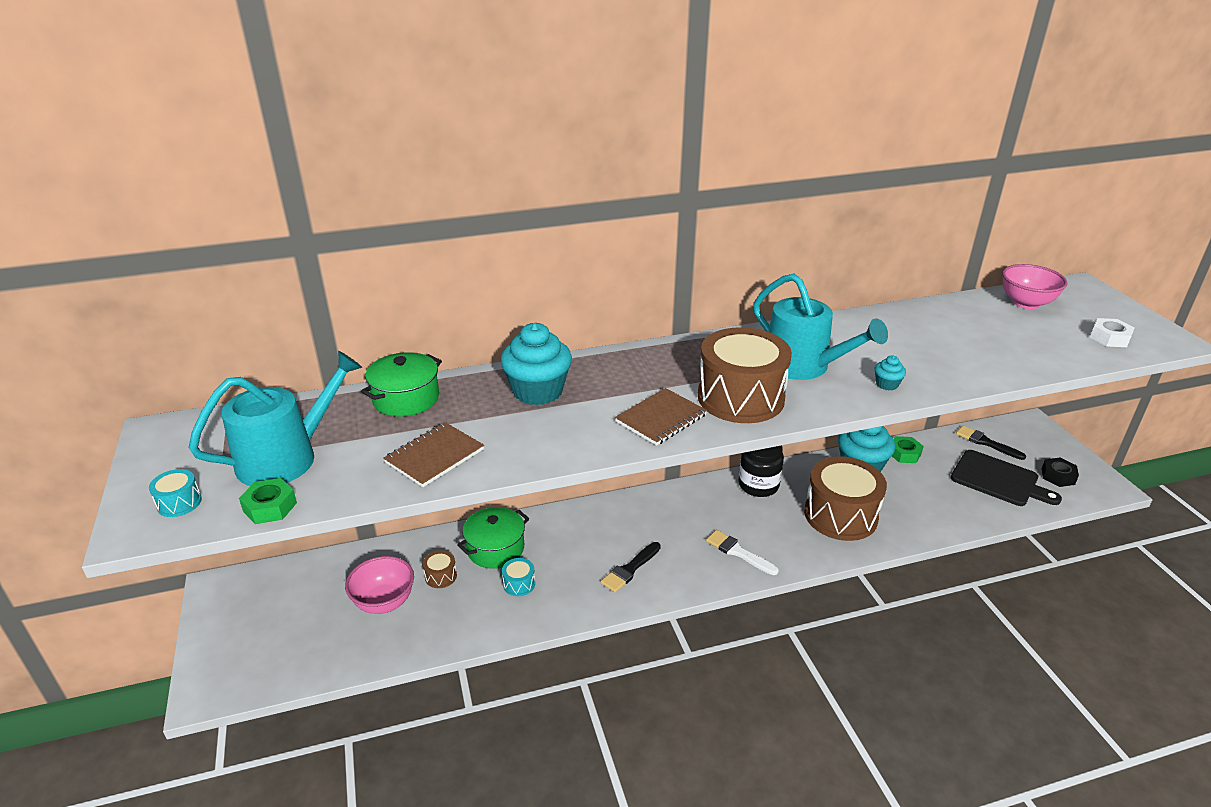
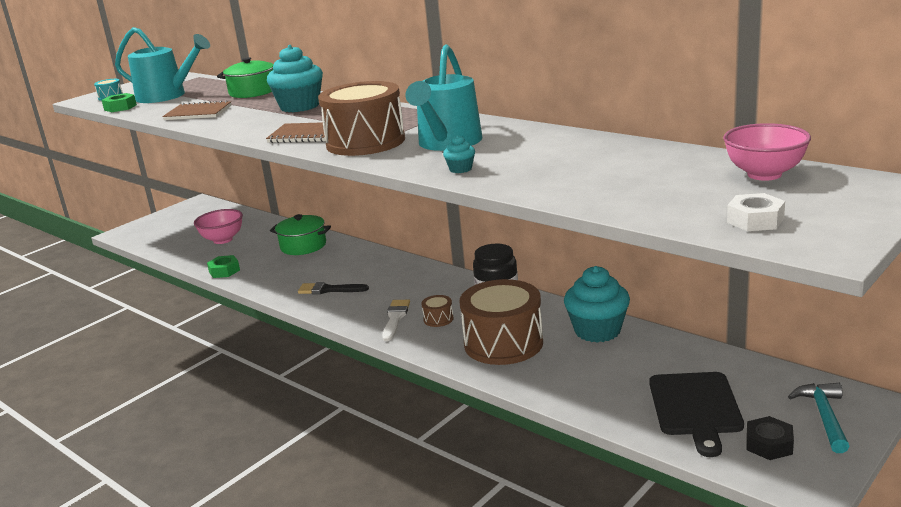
camera: 60 degrees right, 10 degrees down
brown drum [423,550,457,588] -> brown drum moved to [422,295,454,327]
turquoise drum [502,558,535,596] -> none
green nut [892,436,924,463] -> green nut moved to [207,255,240,278]
black brush [956,426,1026,460] -> none
none -> turquoise hammer [788,383,850,453]

